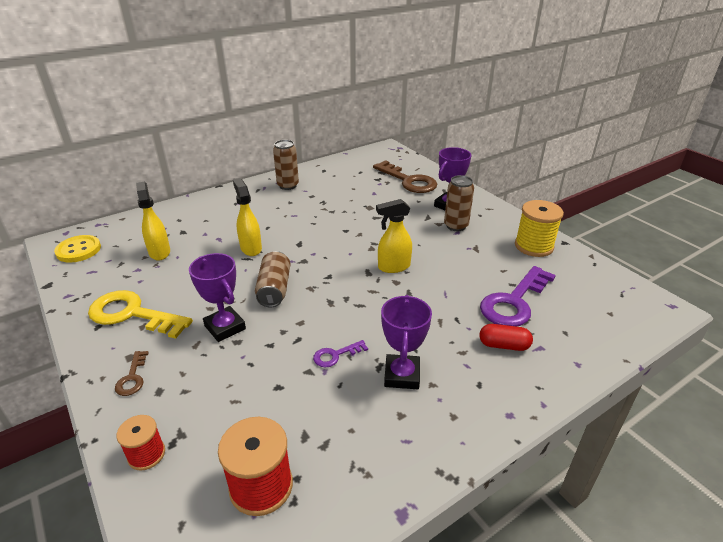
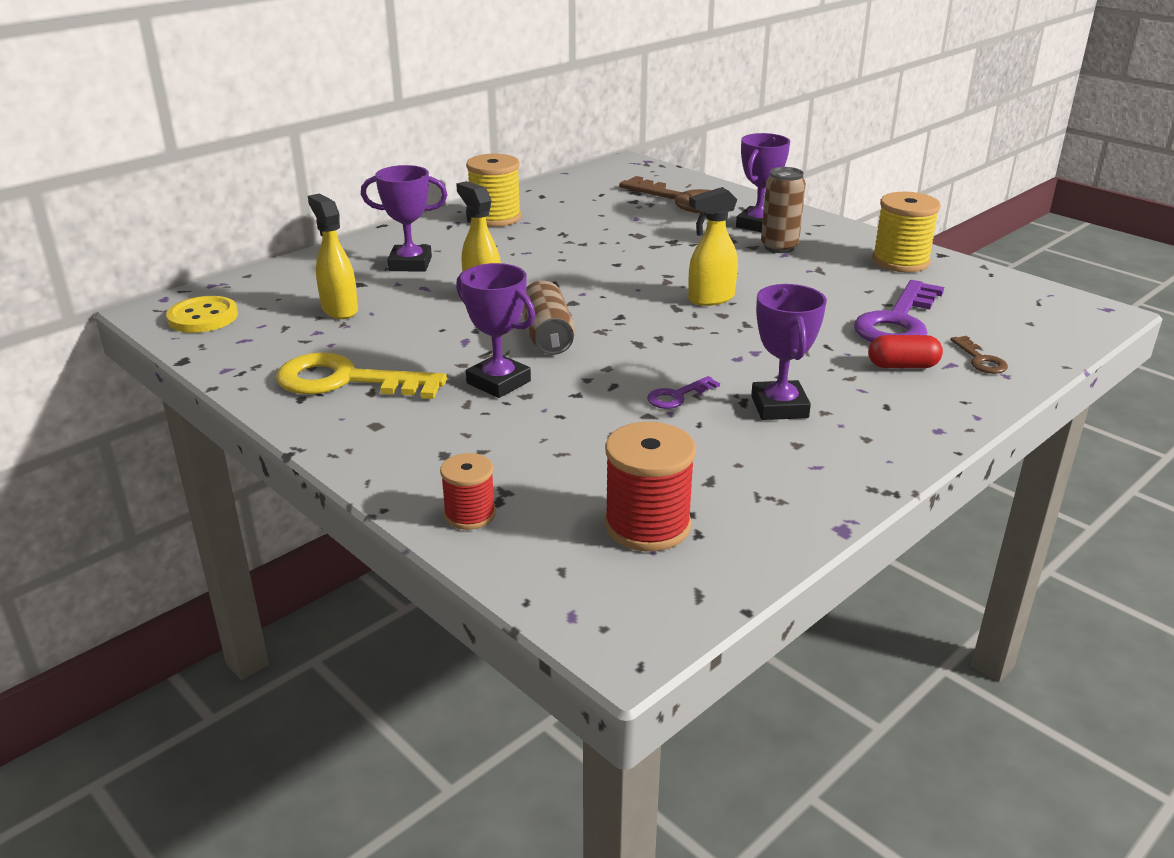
camera: 10 degrees left, 5 degrees down
brown key [115,351,149,396] -> brown key moved to [950,336,1008,374]
brown can [273,140,299,190] -> yellow spool [466,154,521,227]
none -> purple trophy [361,165,447,272]

